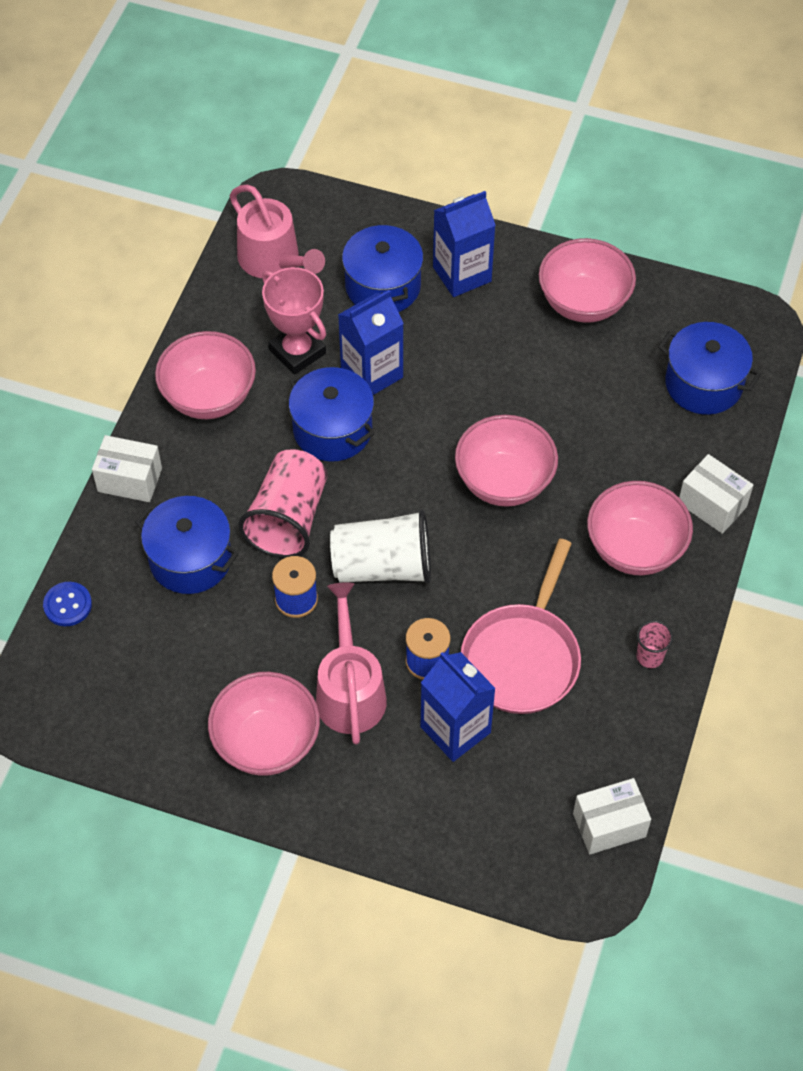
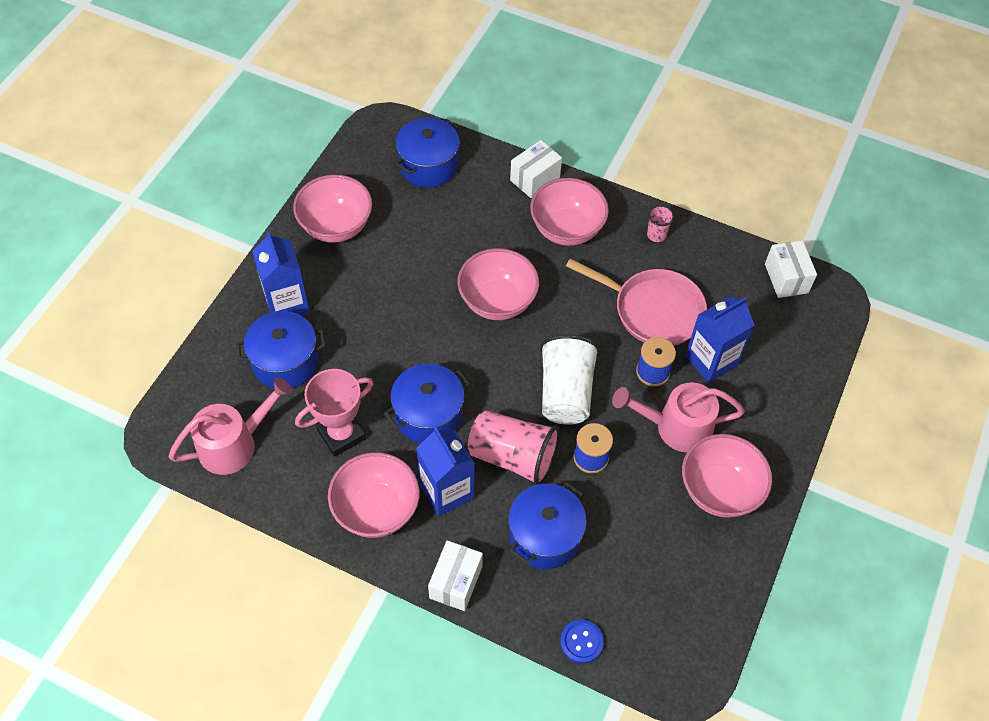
camera: 85 degrees left, 0 degrees up
blue carton [338,290,404,395] -> blue carton moved to [416,427,475,517]

